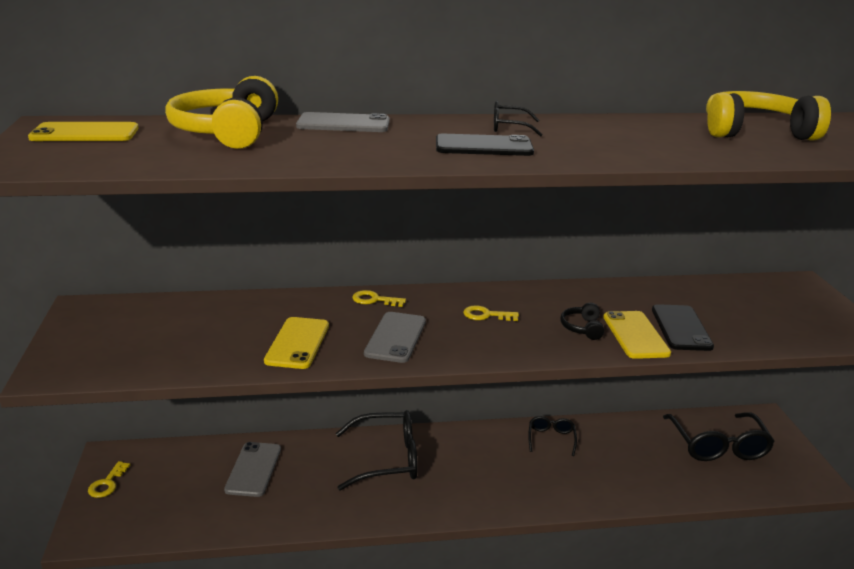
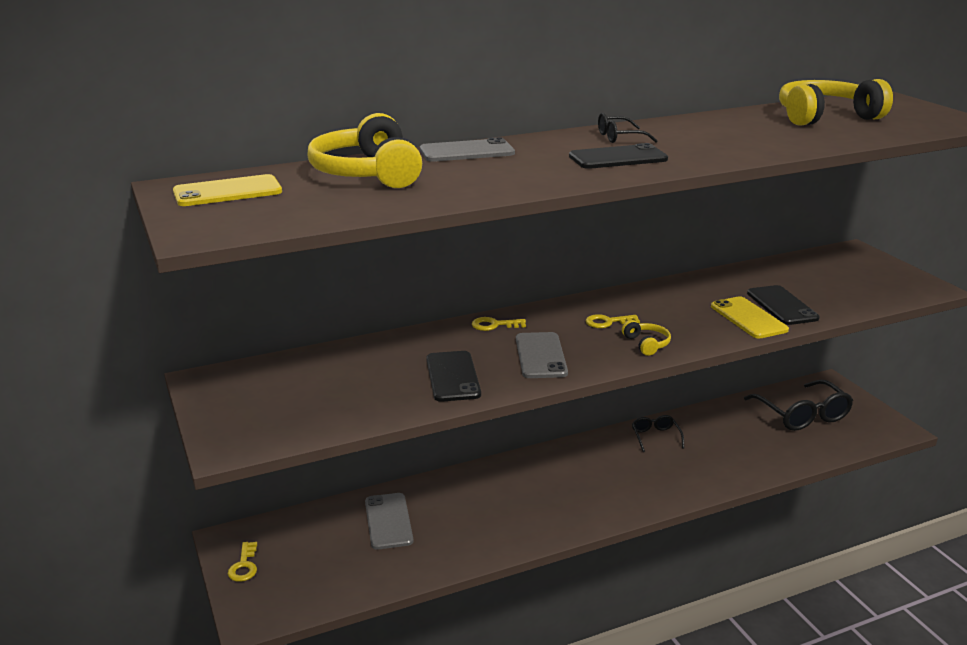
camera: 15 degrees left, 0 degrees up
yellow phone [264,317,329,369] -> black phone [427,351,481,402]
black glasses [336,410,418,491] -> none
black headphones [560,303,604,340] -> none
none -> yellow headphones [622,320,671,356]

